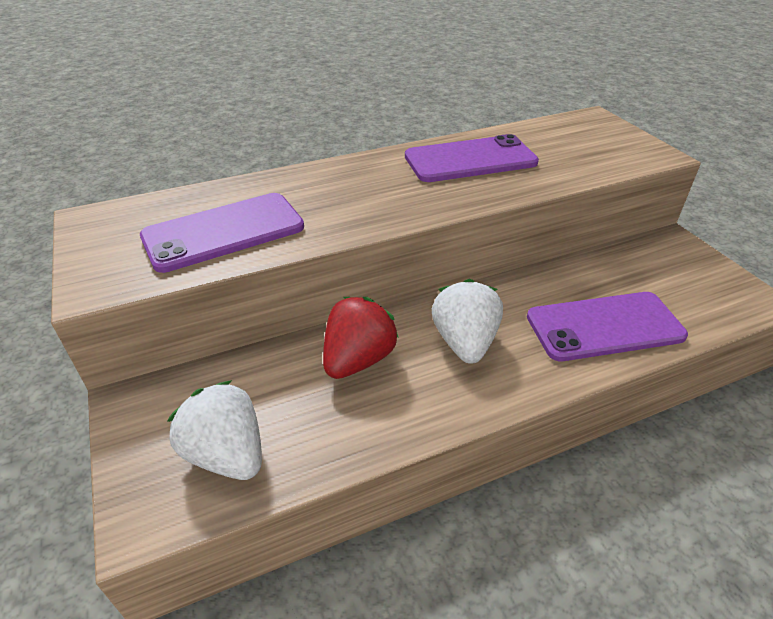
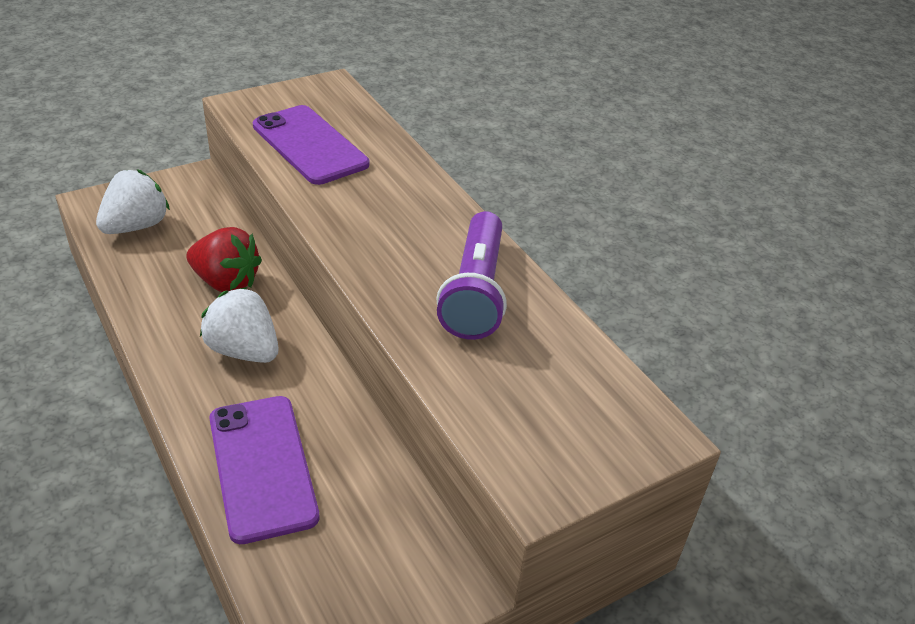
camera: 80 degrees right, 0 degrees up
purple phone [405,134,539,182] -> purple flashlight [437,211,507,340]
white strawberry [432,279,503,364] -> white strawberry turned 135 degrees counterclockwise [200,287,278,363]

